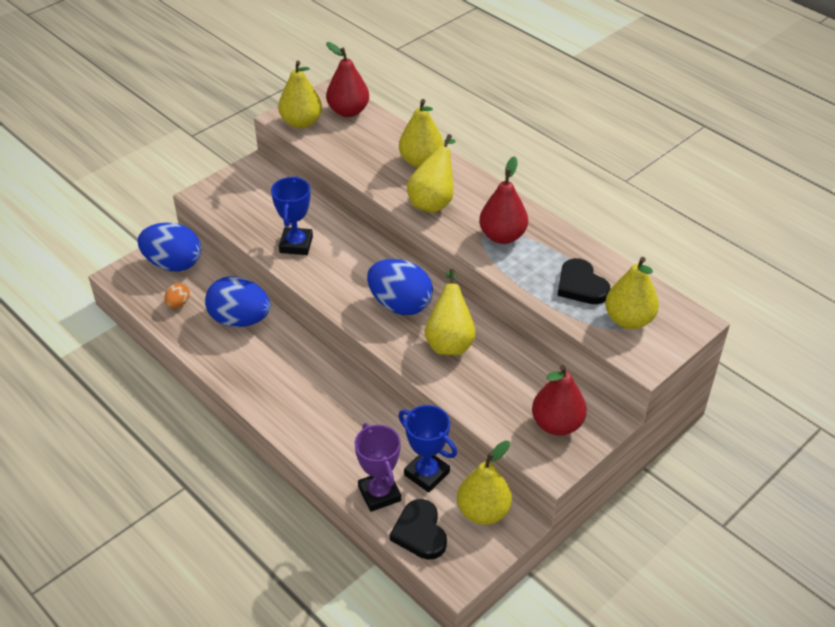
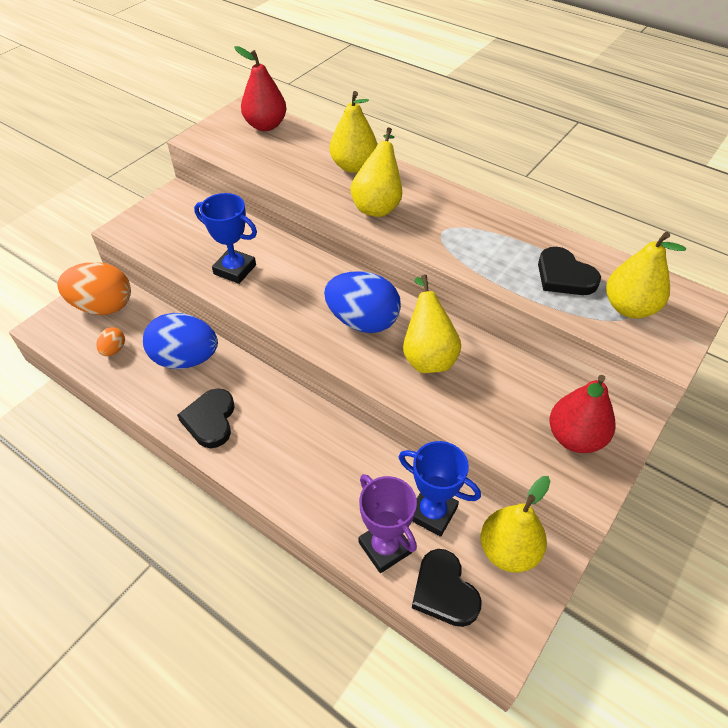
camera: 10 degrees left, 5 degrees up
blue egg [138,223,201,271] -> orange egg [57,262,131,315]
blue trophy [271,176,313,255] -> blue trophy turned 60 degrees counterclockwise [194,193,257,284]
yellow pear [278,61,322,129] -> none
red pear [479,156,528,244] -> none
none -> black heart [177,388,235,448]

